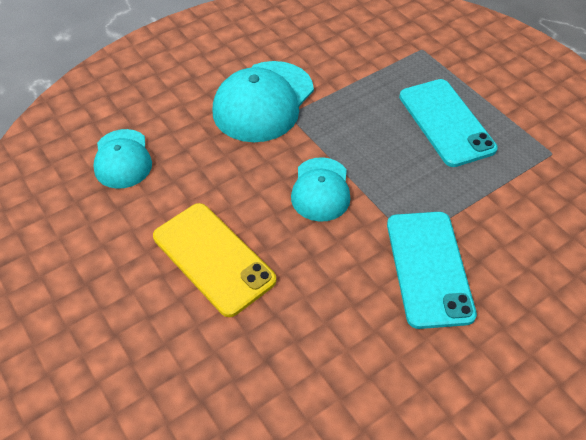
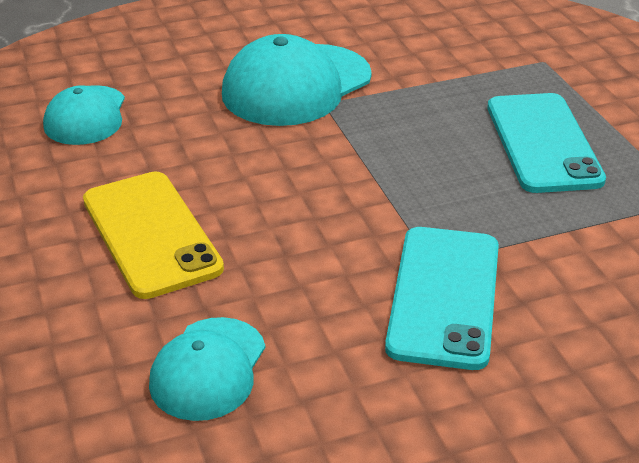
camera: 15 degrees right, 15 degrees down
turquoise cap [291,157,350,222] -> turquoise cap moved to [149,317,265,421]

